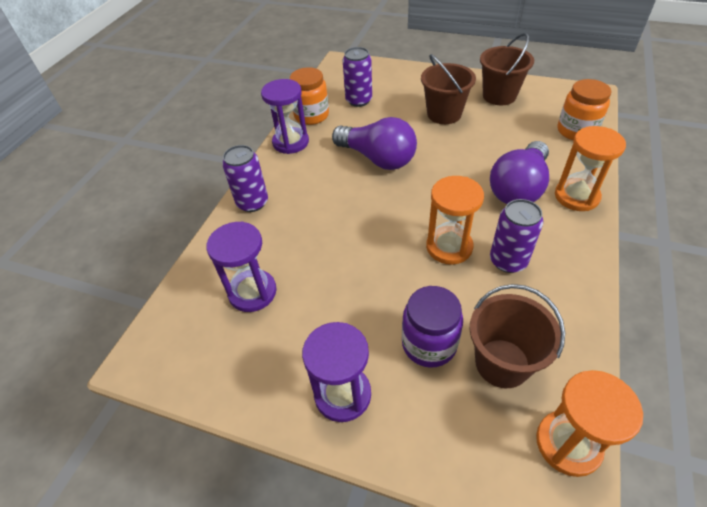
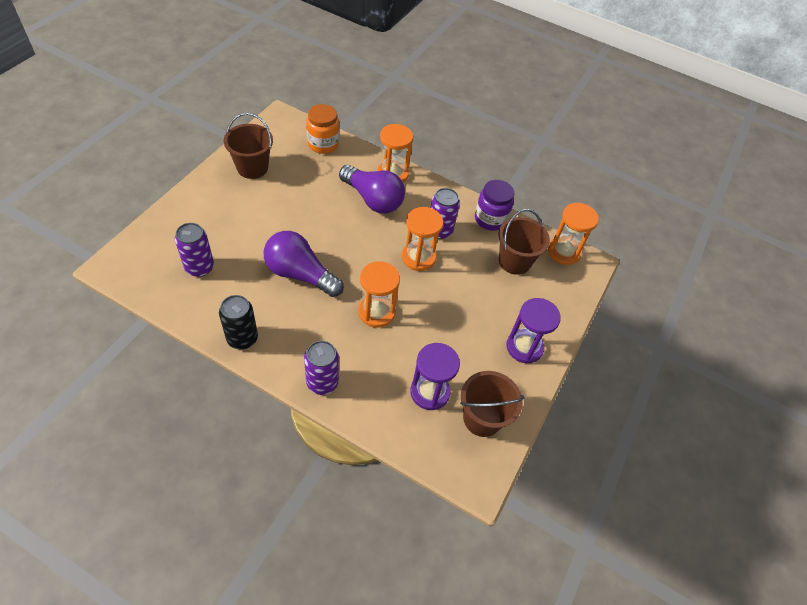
camera: 90 degrees left, 5 degrees up
purple hourglass [261,79,309,154] -> black can [219,295,258,349]
orange jar [290,67,329,125] -> none
purple light bulb [332,117,417,170] -> purple light bulb turned 105 degrees counterclockwise [264,231,344,297]
purple jar [402,286,463,368] -> purple jar moved to [475,180,514,231]
brown bucket [421,54,476,124] -> brown bucket moved to [460,371,524,437]
none -> orange hourglass [358,261,400,328]

